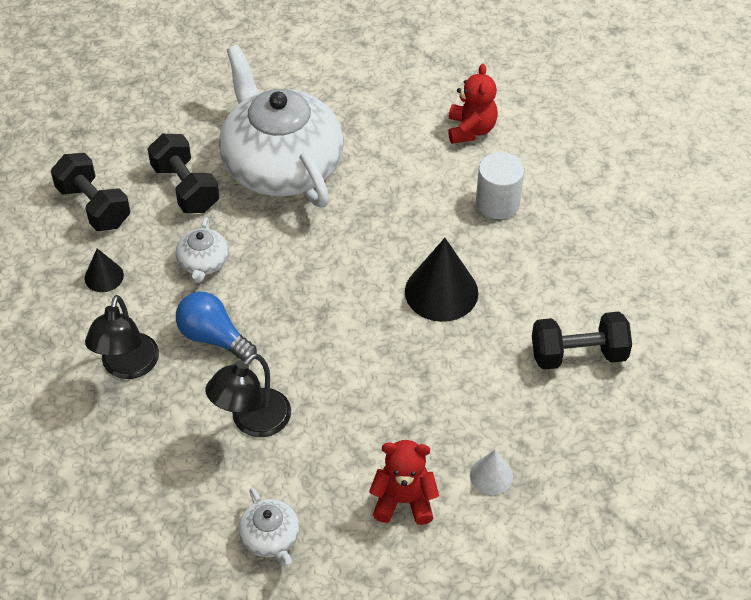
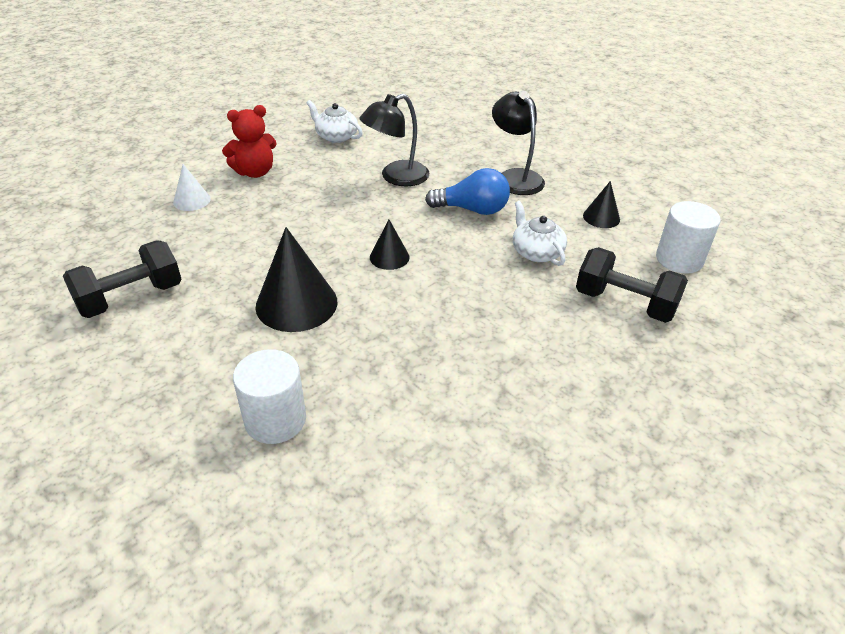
camera: 150 degrees right, 10 degrees down
black dumbbell [51,153,130,231] -> white cylinder [656,201,721,274]
black lamp [205,353,291,437] -> black lamp turned 135 degrees counterclockwise [360,94,429,186]
white teapot [219,45,344,208] -> none
red teddy bear [448,64,498,144] -> none
none -> black cone [370,220,409,270]

